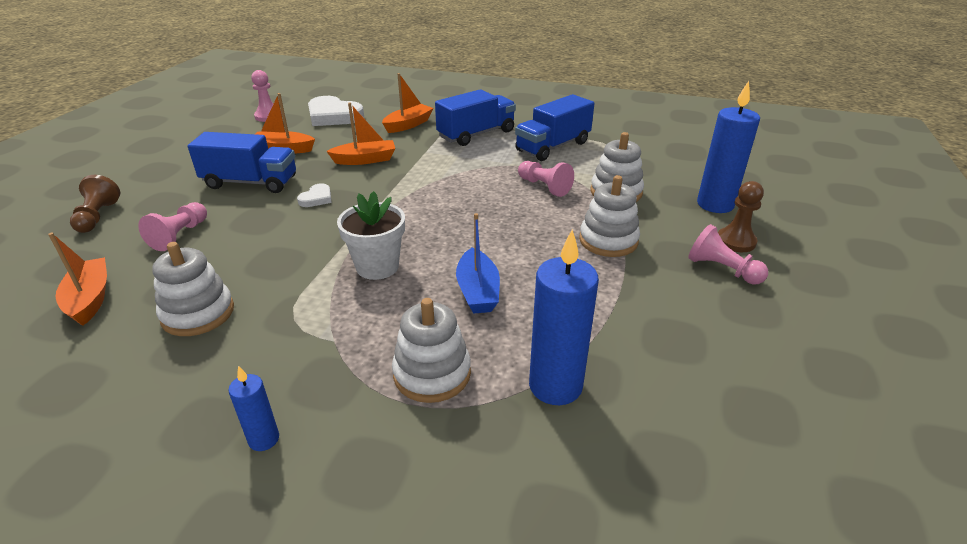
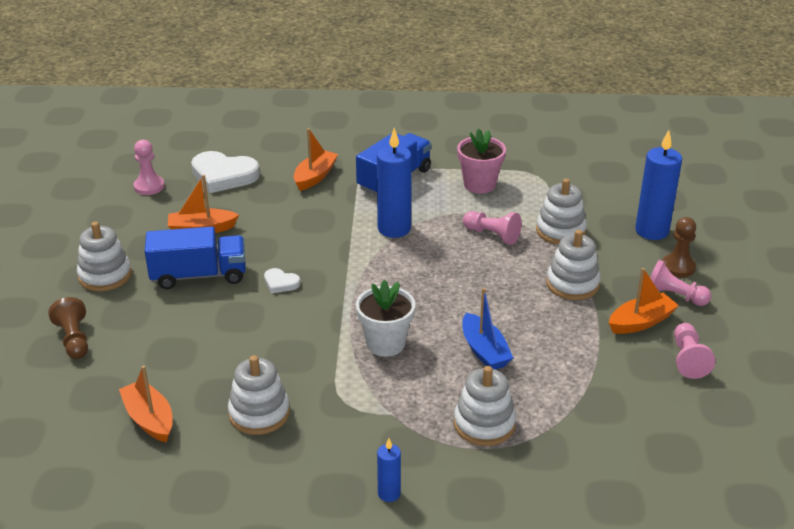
camera: 15 degrees left, 0 degrees up
pink pawn [138,202,207,251] -> pink pawn moved to [674,323,716,379]
white heart [297,183,332,207] -> white heart turned 105 degrees clockwise [264,268,300,294]
orange boat [326,102,395,165] -> orange boat moved to [609,268,679,334]
blue truck [515,94,594,161] -> pink flower pot [457,128,506,193]
blue candle [529,229,599,405] -> blue candle moved to [377,128,412,238]
none -> white stacking toy [77,222,132,291]

